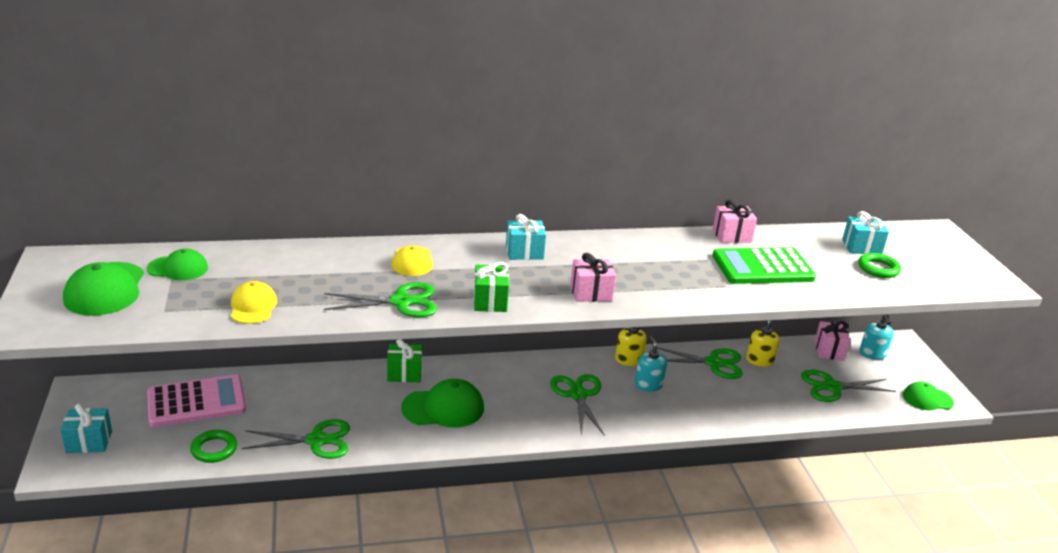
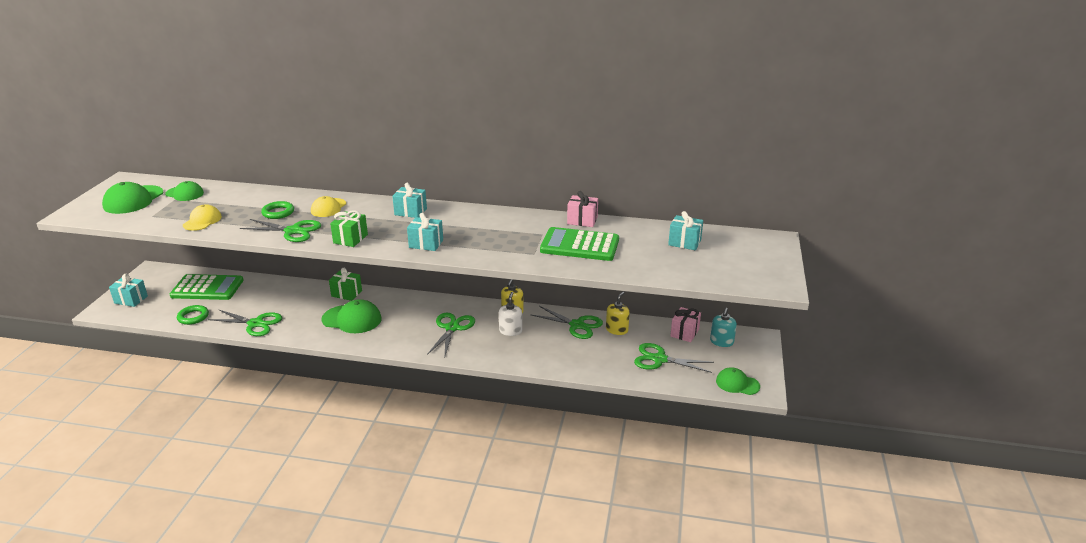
camera: 25 degrees right, 0 degrees up
pink calculator [147,374,246,427] -> green calculator [170,274,244,300]
pink gift [570,253,616,302] -> turquoise gift [407,213,443,251]
turquoise soap dispenser [635,336,667,392] -> white soap dispenser [499,292,522,336]
green ring [858,253,901,278] -> green ring moved to [261,201,294,219]

